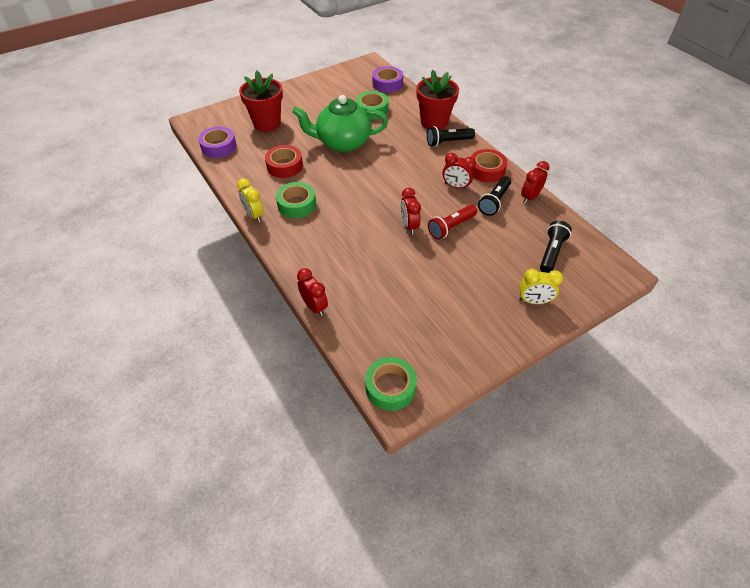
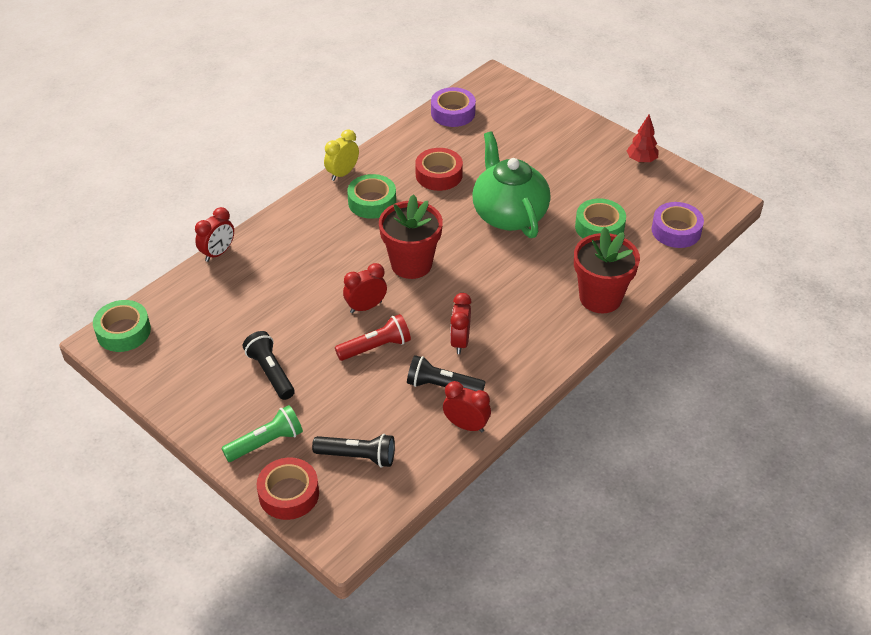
camera: 75 degrees right, 5 degrees down
red flower pot [239,71,283,132] -> red flower pot moved to [379,194,443,279]
black flashlight [427,126,475,147] -> black flashlight moved to [243,331,295,400]
red flashlight [428,205,477,240] -> red flashlight turned 120 degrees clockwise [335,314,411,361]
red tape [471,149,508,183] -> red tape moved to [257,458,319,520]
yellow clock [519,269,563,304] -> green flashlight [221,405,303,462]
none -> red tree [627,114,659,163]

